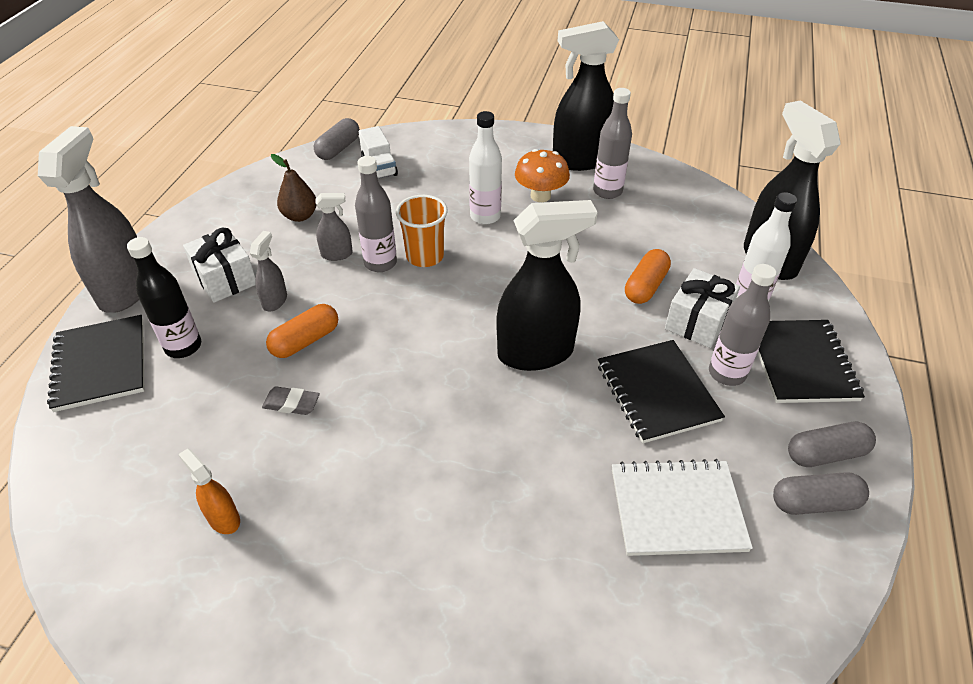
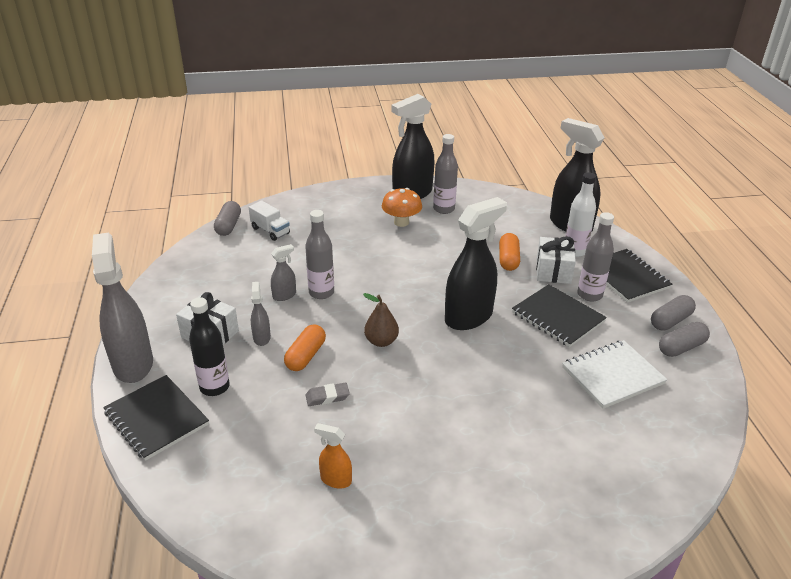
camera: 25 degrees left, 10 degrees down
brown pear [271,154,316,222] -> brown pear moved to [363,293,399,347]
orange cup [396,195,448,267] -> none
white bottle [469,111,502,225] -> none

